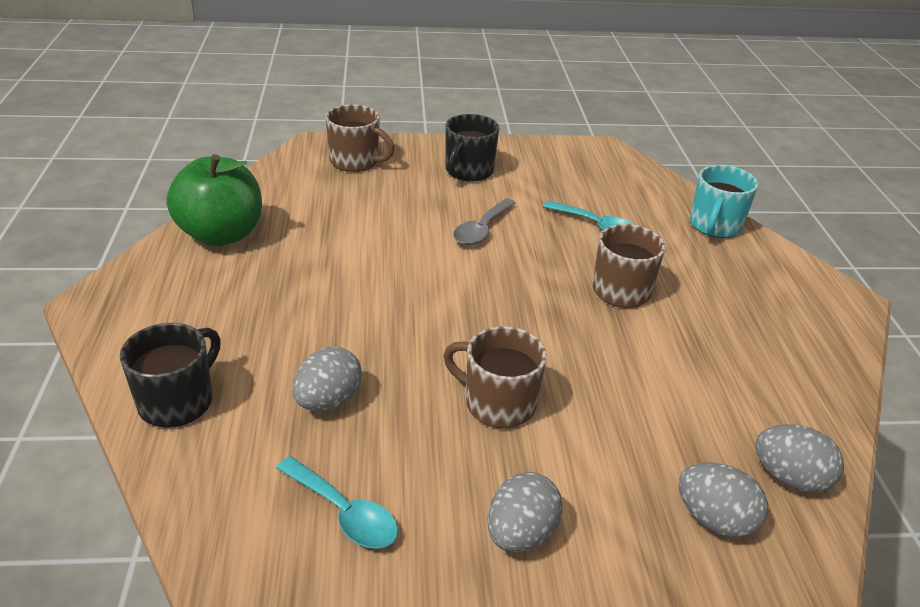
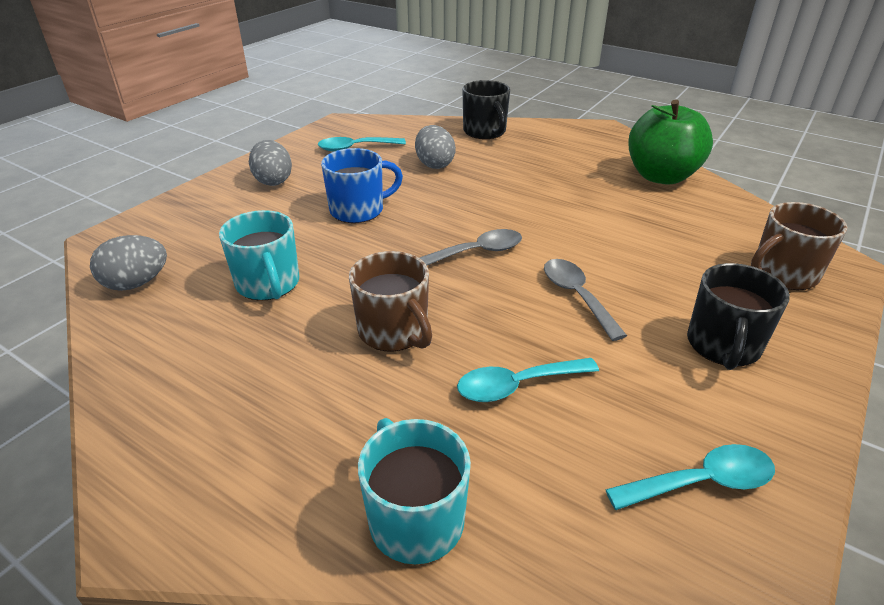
camera: 130 degrees right, 0 degrees up
brown mug [443,326,547,428] -> blue mug [321,148,403,223]
black mug [446,114,499,182] -> black mug turned 135 degrees counterclockwise [687,263,790,370]
grey egg [678,463,768,538] -> none
none -> turquoise mug [219,210,299,301]
none -> grey spoon [420,229,522,266]
none -> turquoise spoon [605,444,775,510]

